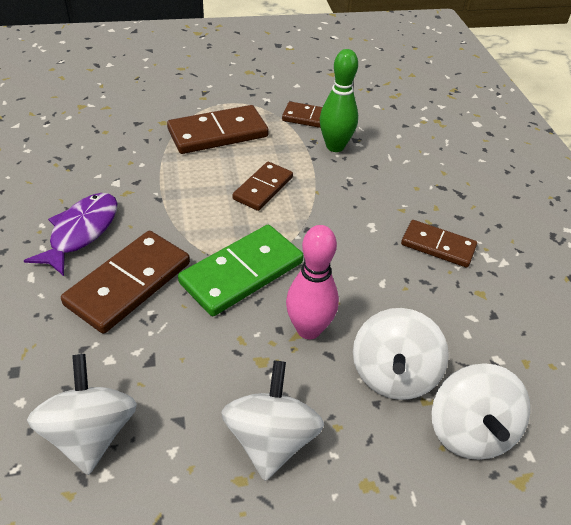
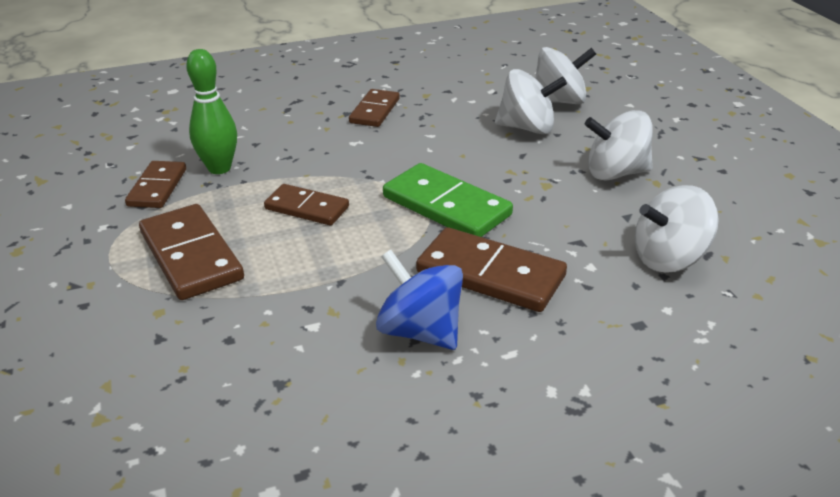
camera: 95 degrees left, 10 degrees down
purple fish [24,193,118,276] -> blue spinning top [376,250,463,350]
pink bowling pin [286,225,339,339] -> none

